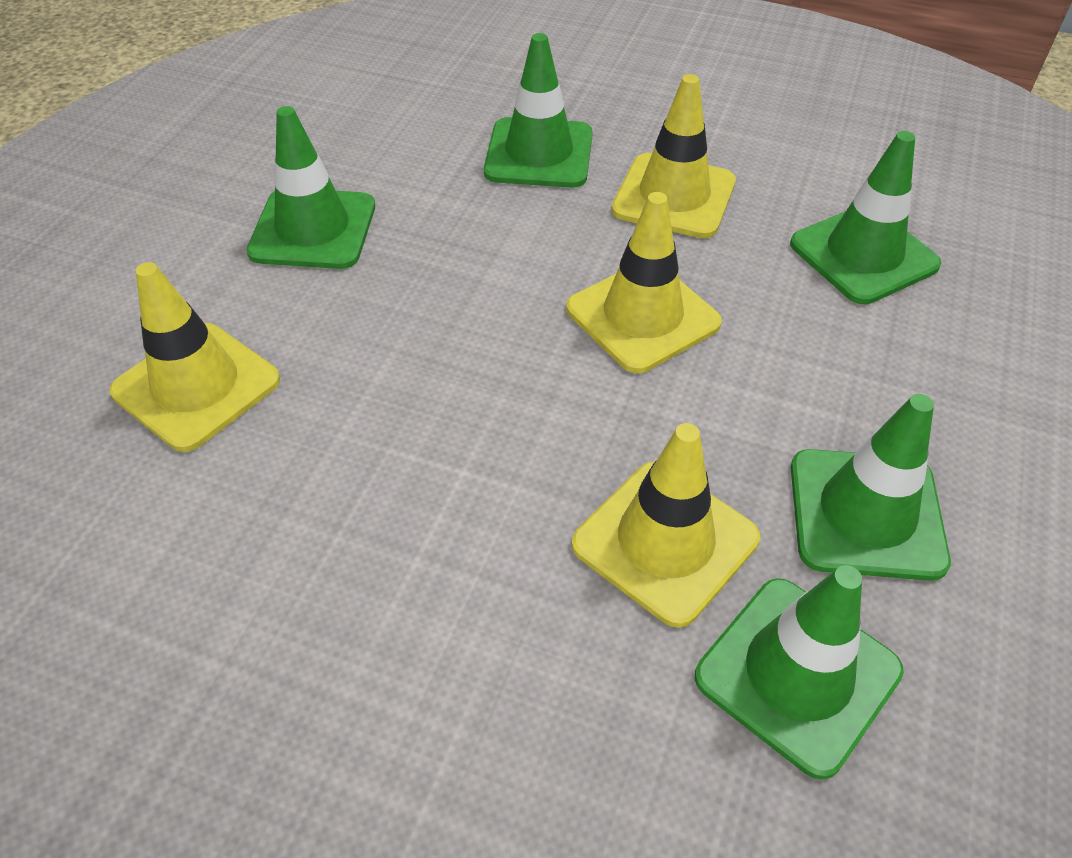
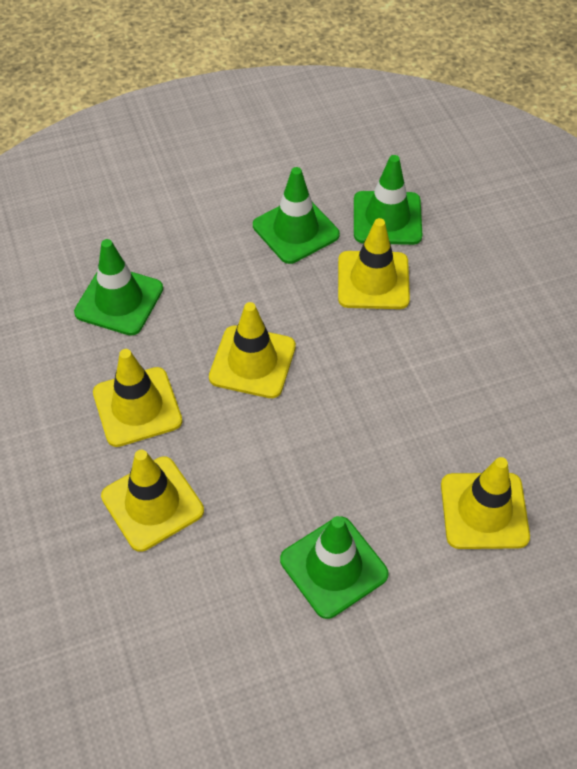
camera: 130 degrees left, 5 degrees up
green traffic cone [484,33,593,188] -> yellow traffic cone [101,450,204,552]

